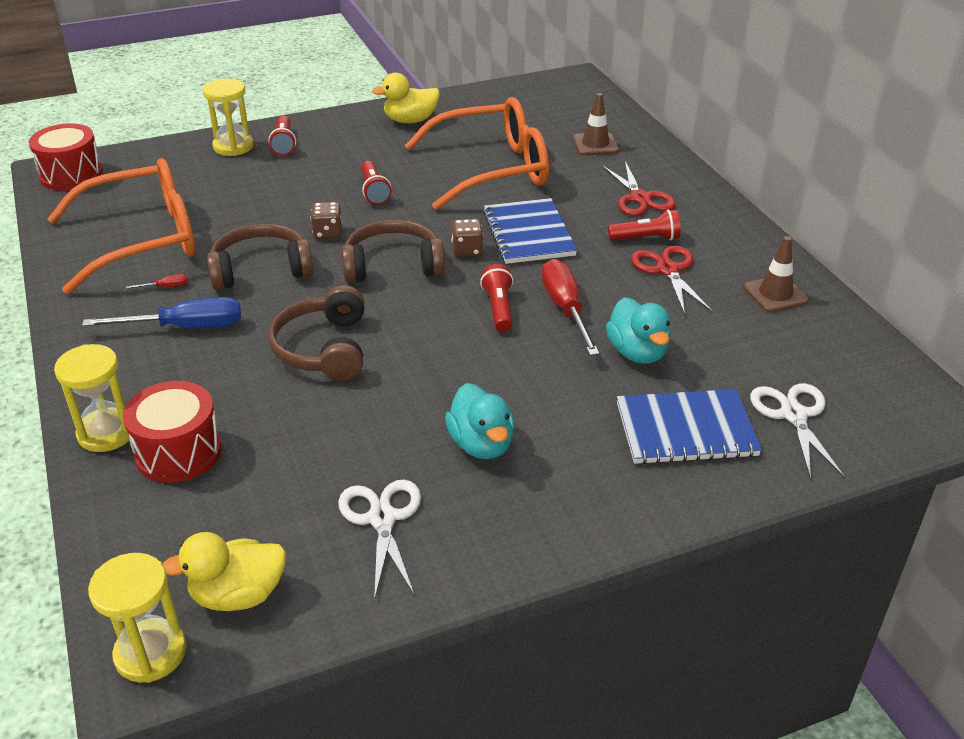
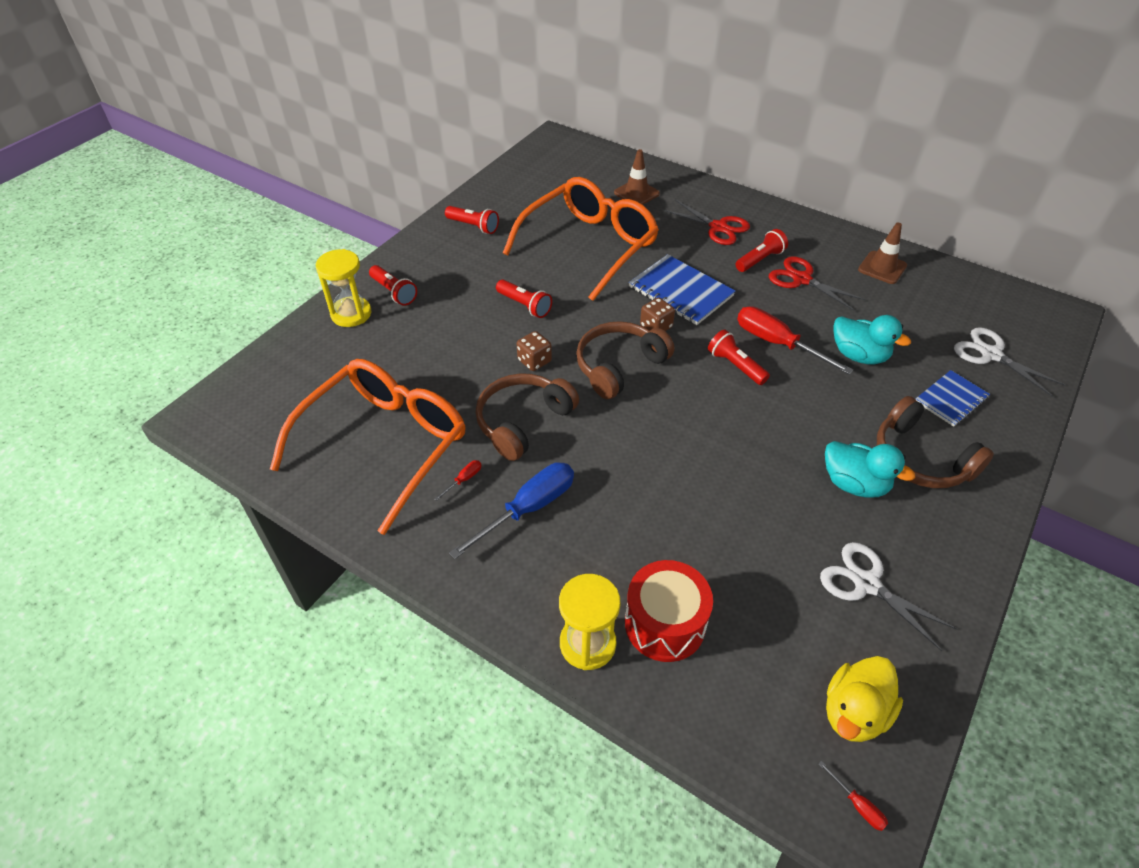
camera: 35 degrees left, 10 degrees up
red drum [29,123,103,191] -> none
yellow hourglass [88,553,186,683] -> red screwdriver [818,761,888,831]
brown headphones [268,285,364,381] -> brown headphones moved to [877,396,994,488]
yellow duck [372,73,440,123] -> red flashlight [445,206,499,234]
blue notebook [617,389,762,465] -> blue notebook [916,370,990,427], size x0.63

